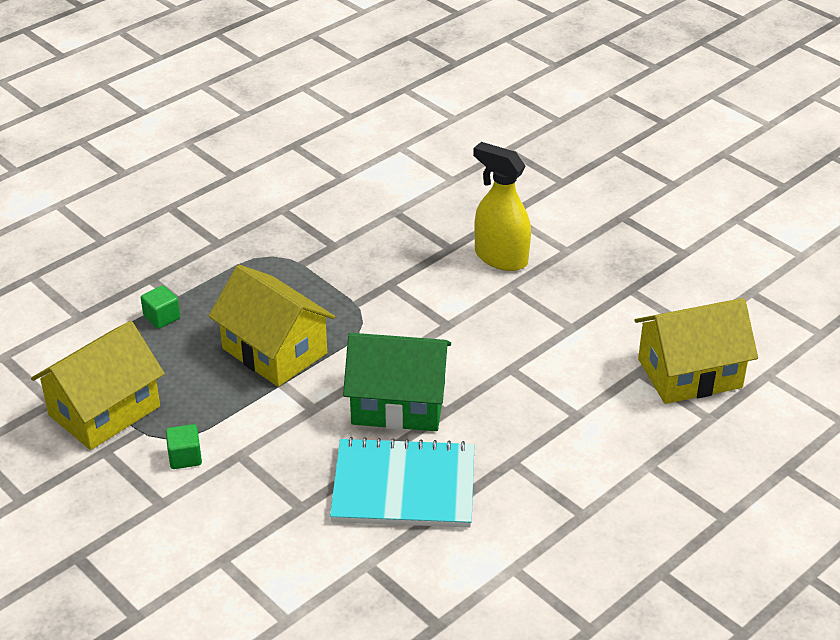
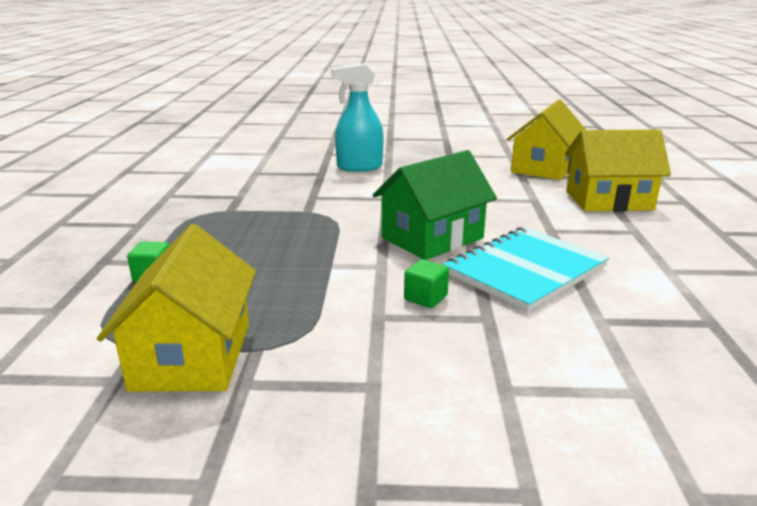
camera: 45 degrees left, 15 degrees down
green cube [166,424,202,469] -> green cube moved to [404,259,449,308]
yellow house [208,265,335,387] -> yellow house moved to [565,129,671,211]
yellow spray bottle [473,142,531,271] -> turquoise spray bottle [331,63,383,172]

